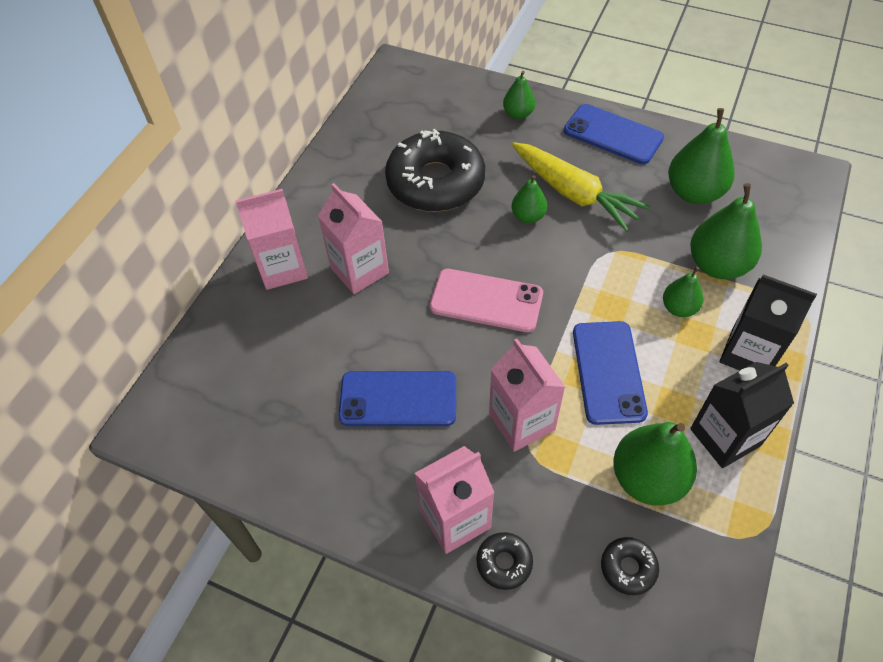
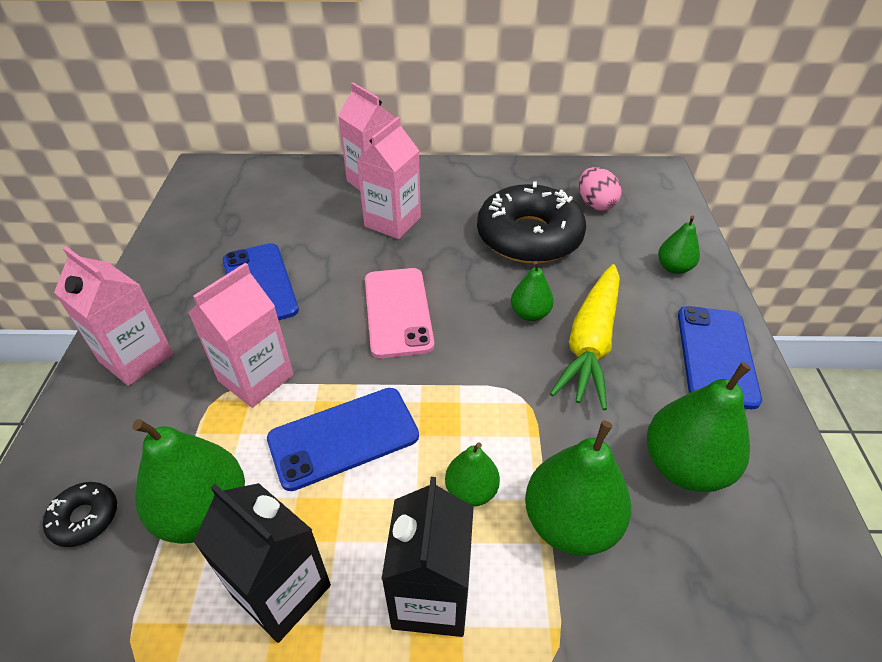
camera: 65 degrees right, 10 degrees down
black donut [476,532,533,590] -> none
none -> pink egg [579,167,622,211]

